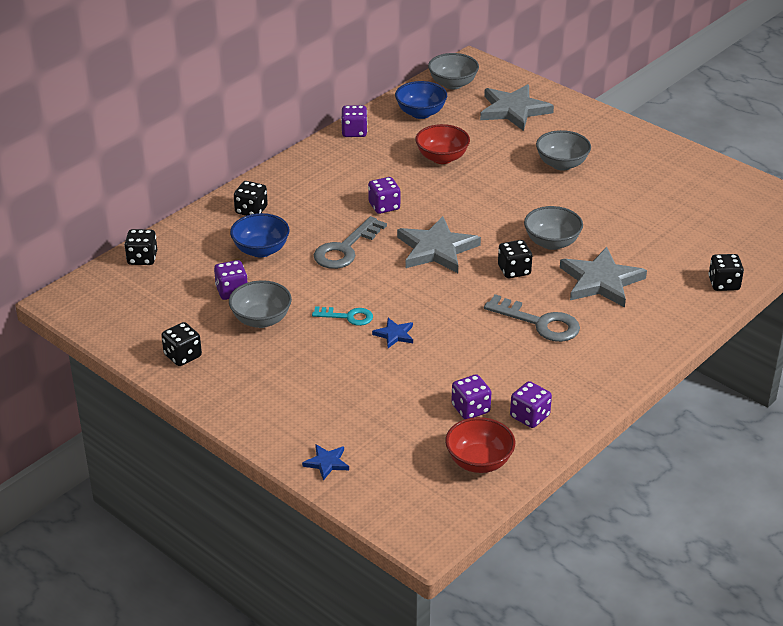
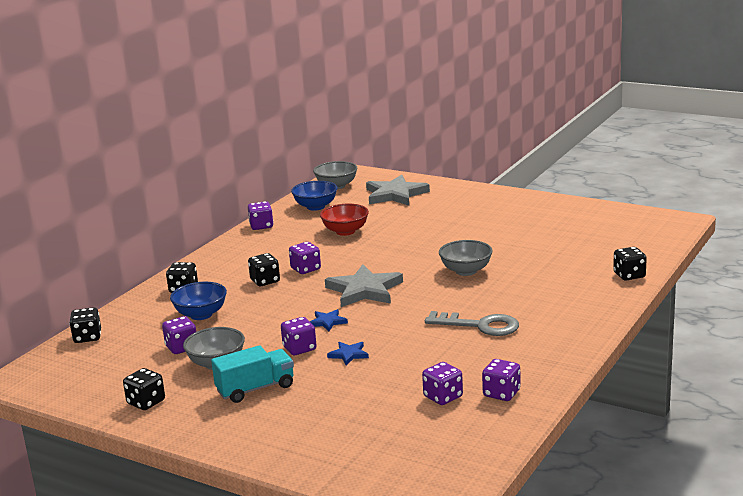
camera: 10 degrees left, 15 degrees down
blue star [302,444,349,480] -> blue star moved to [310,309,348,331]
turquoise key [312,306,373,326] -> purple dice [281,317,317,355]
grey key [314,216,387,269] -> none
red bowl [445,417,515,473] -> none
black dice [498,240,532,278] -> black dice moved to [248,253,280,286]
grey bowl [536,130,591,171] -> none
grey star [560,247,647,307] -> none
none -> turquoise truck [211,345,294,403]

